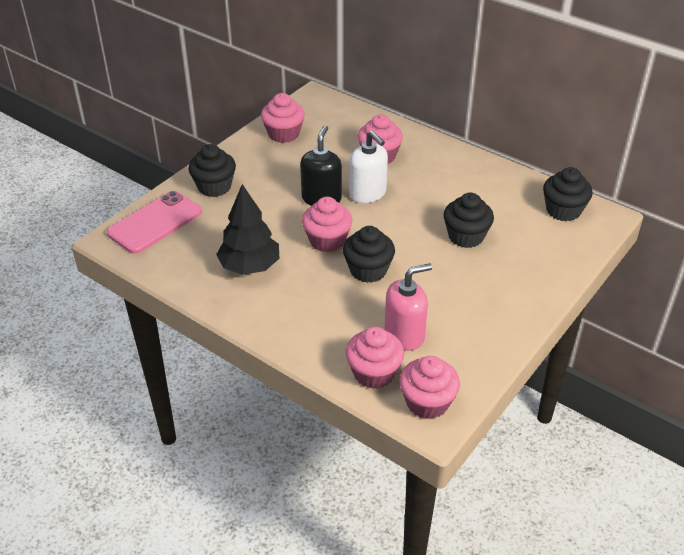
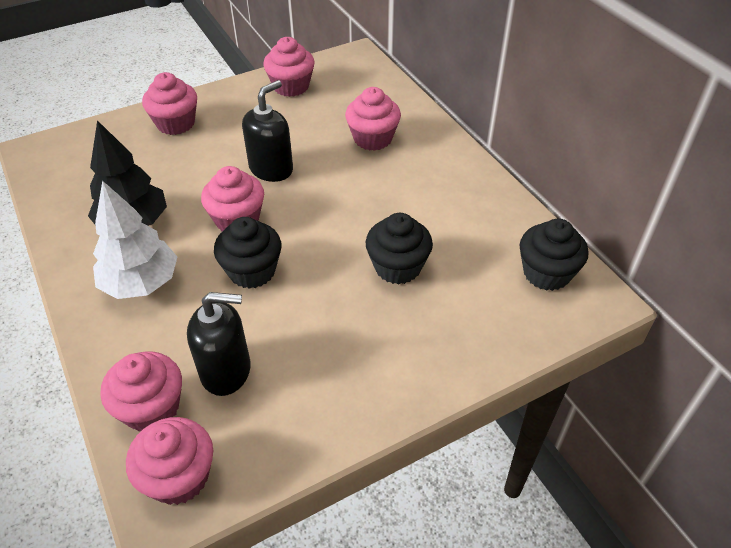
camera: 25 degrees right, 5 degrees up
pink phone [107,191,202,254] -> none
black cupcake [189,144,236,197] -> pink cupcake [142,72,197,135]
white soap dispenser [349,130,388,203] -> none
pink soap dispenser [384,263,432,351] -> black soap dispenser [187,292,251,396]
none -> white tree [93,180,177,299]

